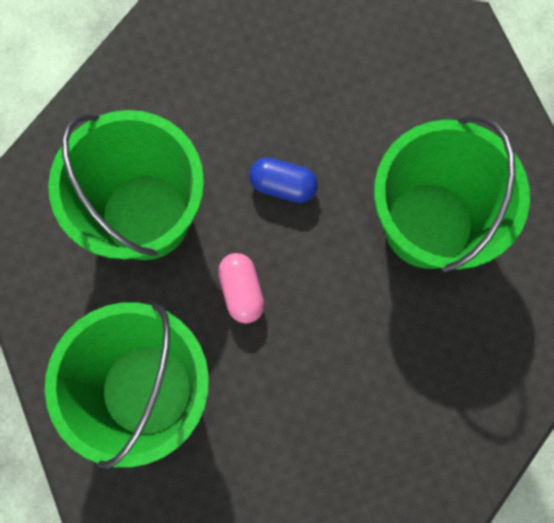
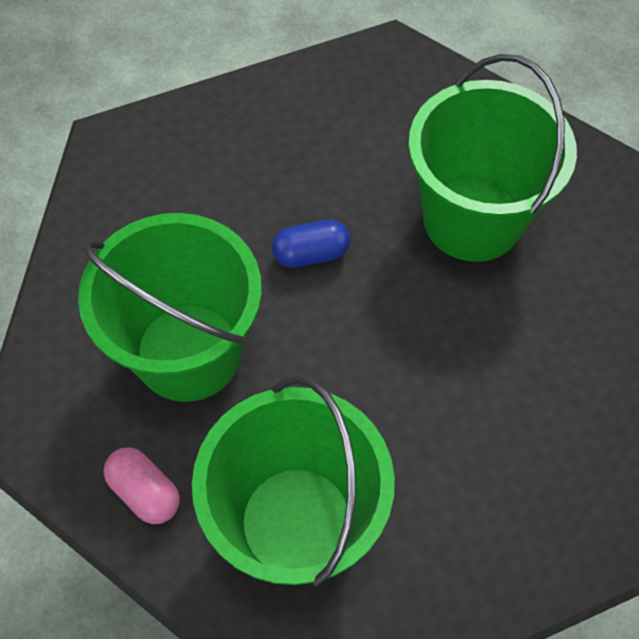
camera: 30 degrees left, 15 degrees down
pink capsule [218,253,265,323] -> pink capsule moved to [103,447,180,524]

